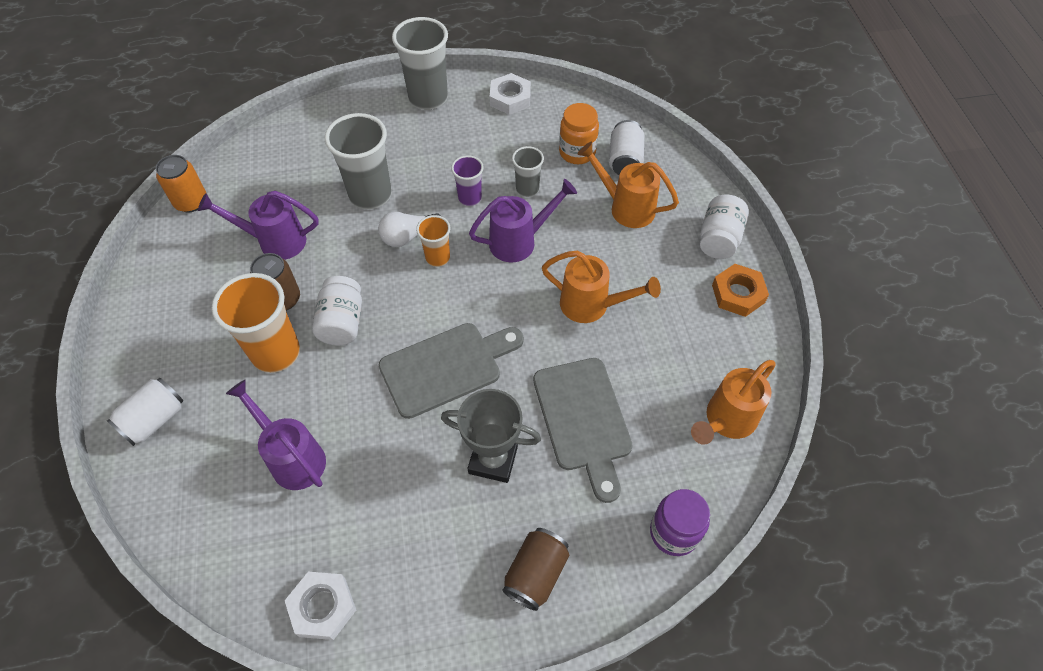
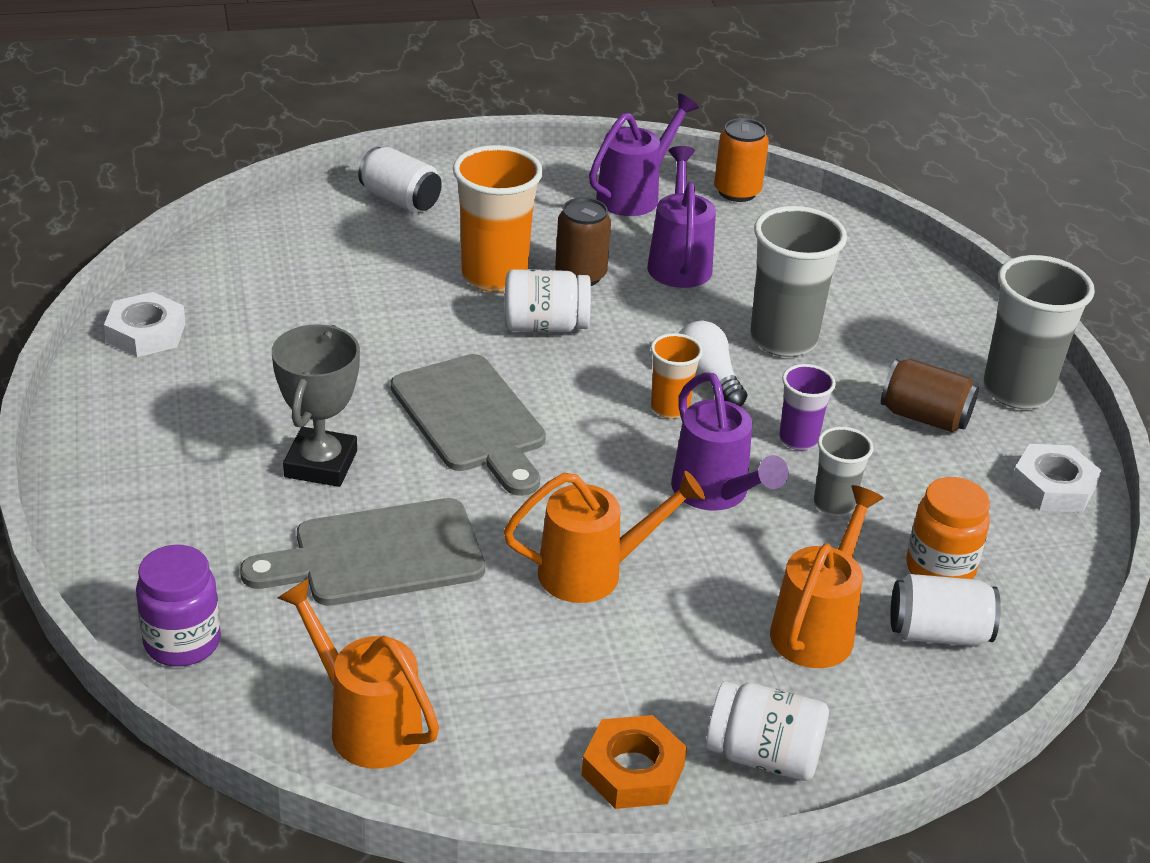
camera: 85 degrees right, 20 degrees down
purple watering can [226,380,326,490] -> purple watering can moved to [589,93,699,216]
brown can [502,528,569,611] -> brown can moved to [881,359,979,433]
orange watering can [542,251,661,323] -> orange watering can turned 120 degrees counterclockwise [504,471,705,603]

